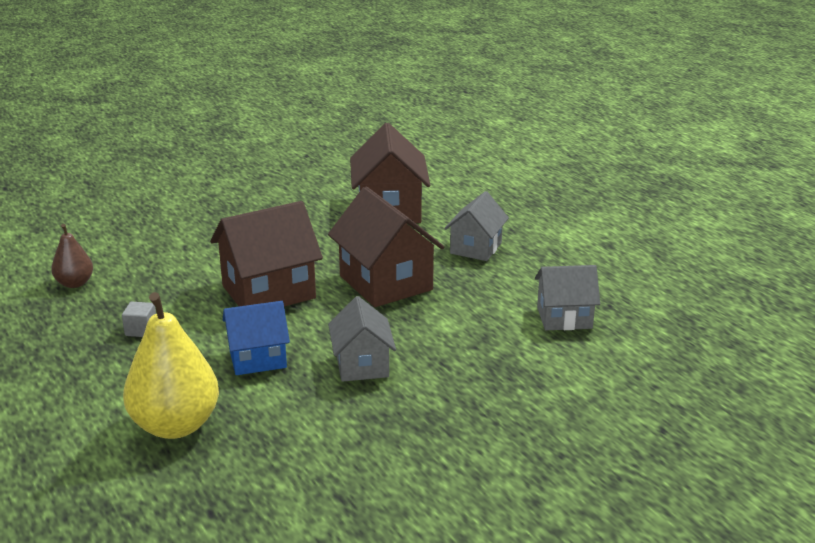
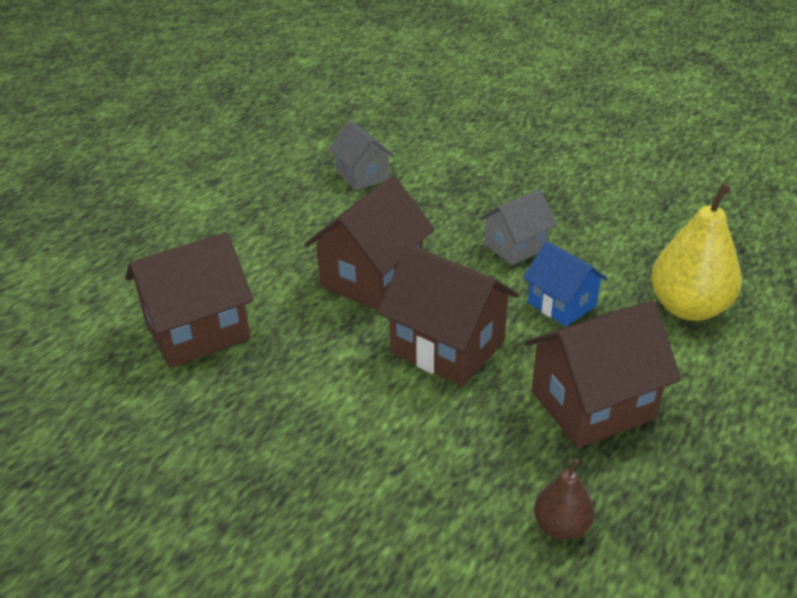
camera: 115 degrees left, 10 degrees up
grey cube [122,302,156,337] -> brown house [525,301,681,448]
grey house [444,191,509,261] -> none

